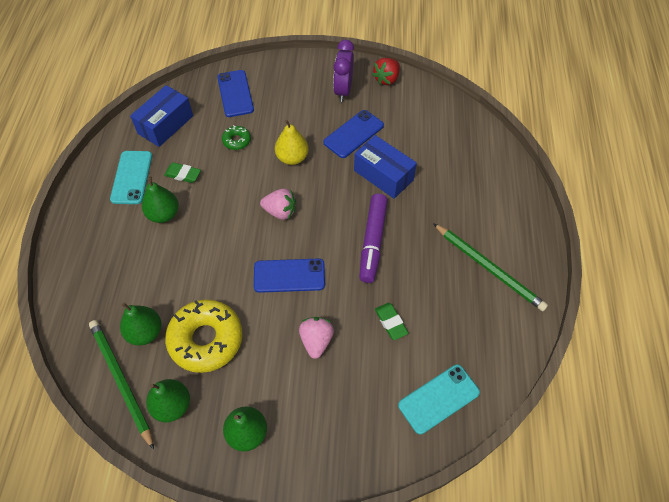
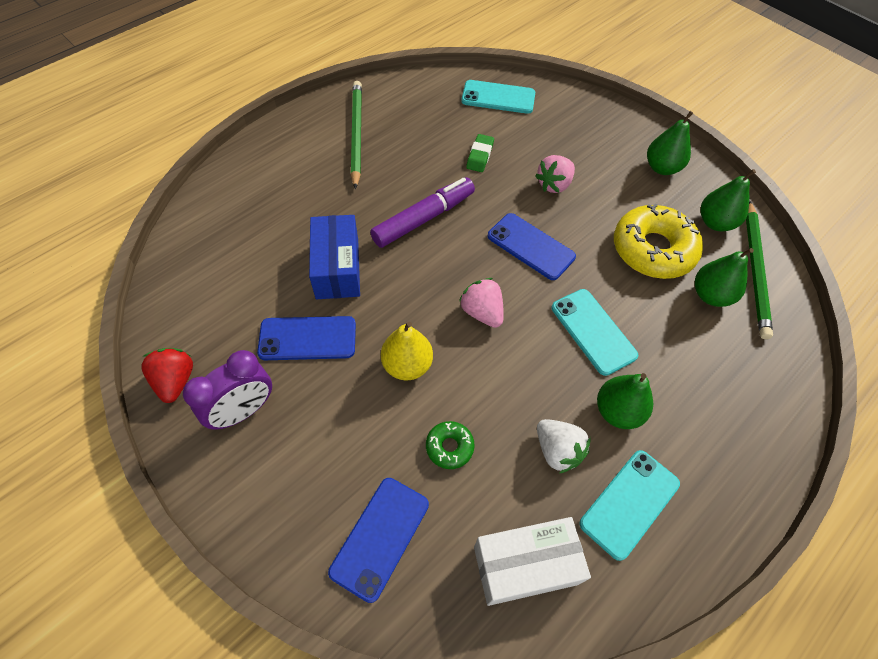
camera: 140 degrees left, 0 degrees up
blue box [130,85,193,147] -> white box [474,517,591,606]
green eraser [164,163,201,183] -> white strawberry [537,419,591,474]
red strawberry [372,58,400,85] -> red strawberry turned 90 degrees counterclockwise [141,348,193,403]
none -> turquoise phone [552,289,638,376]

